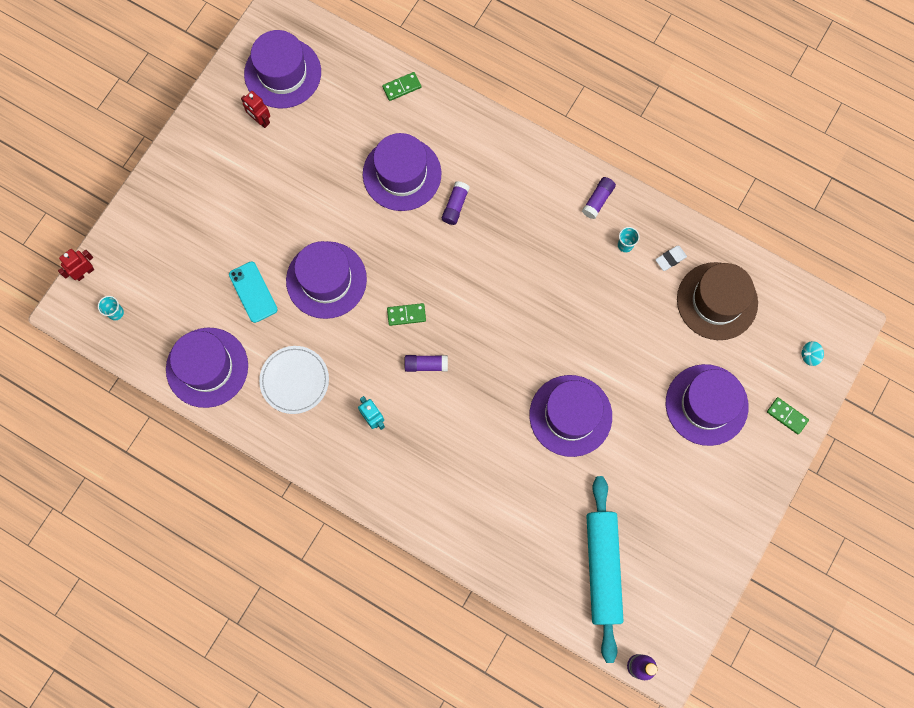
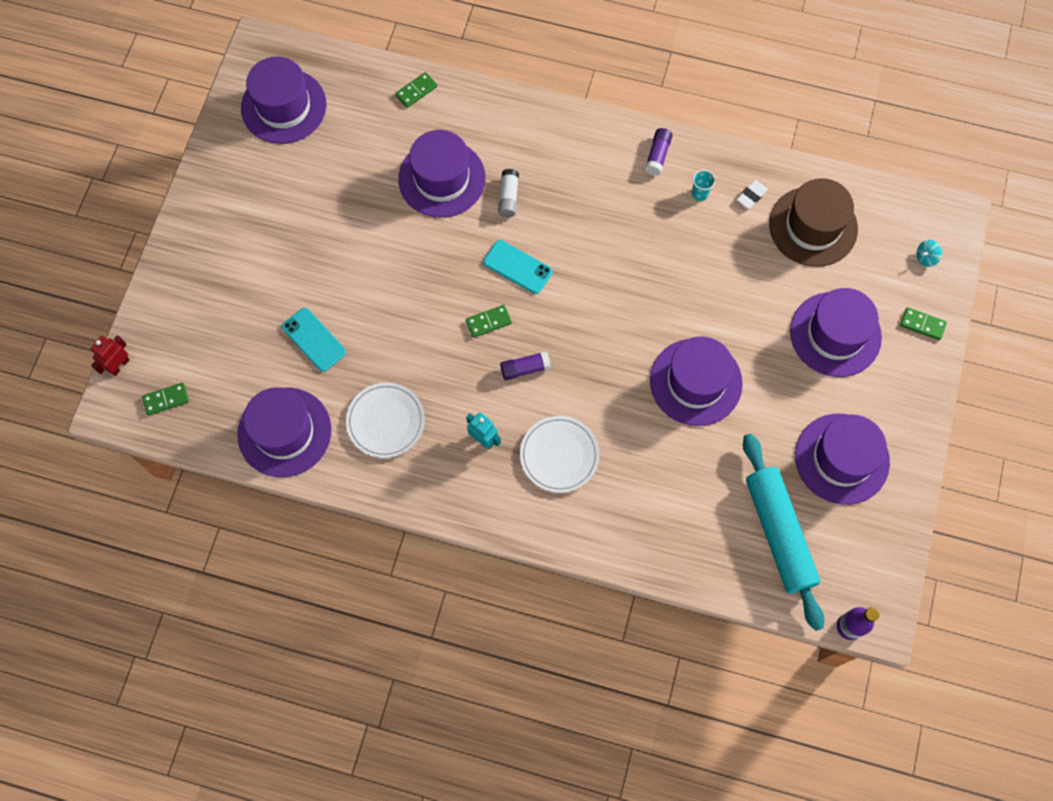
camera: 15 degrees left, 5 degrees down
turquoise cup [98,296,124,320] -> green domino [142,383,189,416]
red robot [241,91,270,128] -> none
purple hat [286,241,367,319] -> purple hat moved to [795,413,890,505]
purple glue stick [442,181,470,225] -> white glue stick [498,169,519,217]
none -> turquoise phone [483,240,552,294]
none -> white plate [520,416,600,493]

